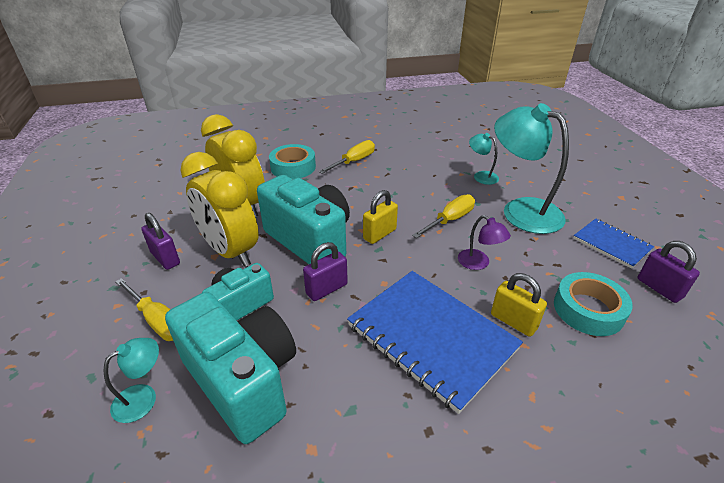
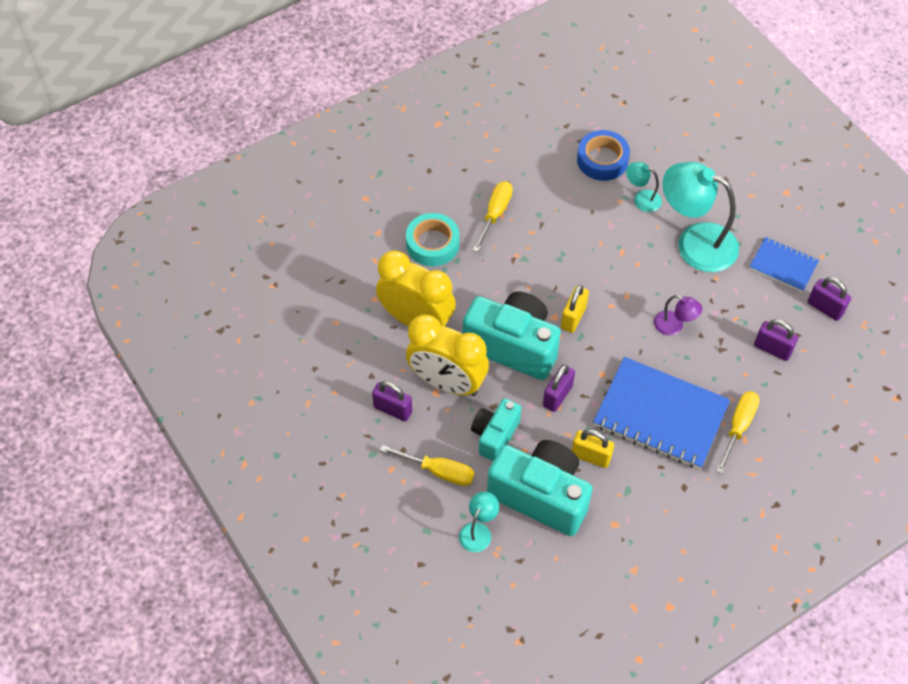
camera: 20 degrees left, 20 degrees up
yellow screwdriver [412,194,475,238] -> yellow screwdriver moved to [716,391,760,474]
yellow padlock [491,273,547,337] -> yellow padlock moved to [572,429,614,468]
turquoise tape [554,272,633,336] -> purple padlock [754,319,798,361]
none -> blue tape [577,130,630,181]

